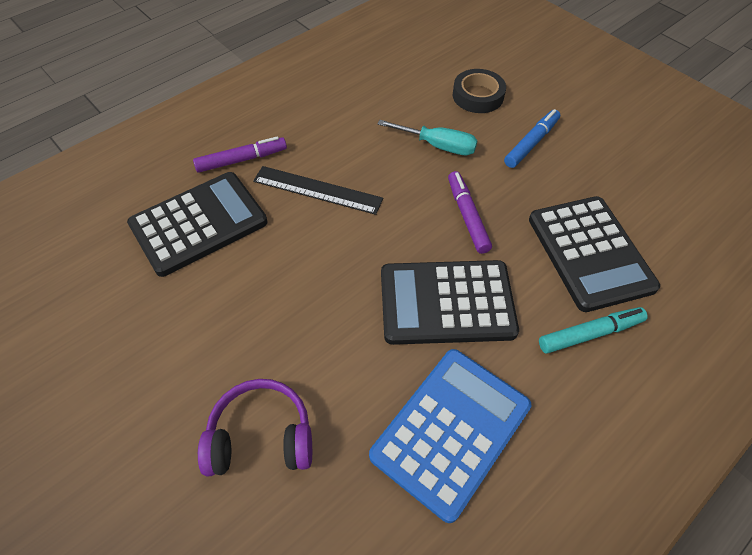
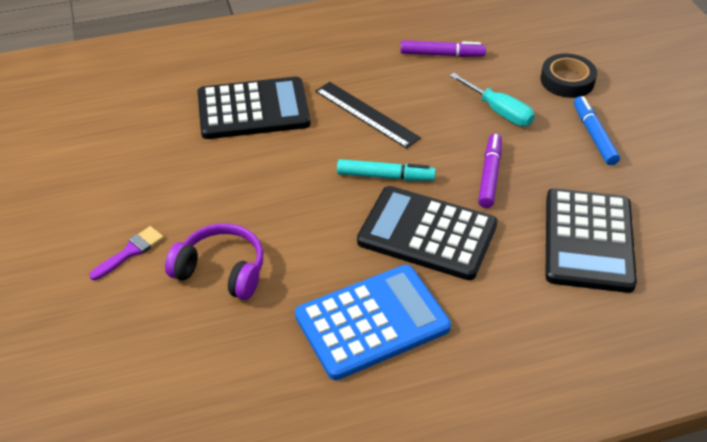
camera: 25 degrees right, 10 degrees down
purple marker [193,136,287,173] -> purple marker moved to [400,40,486,57]
blue marker [504,109,560,168] -> blue marker turned 75 degrees counterclockwise [574,96,620,165]
turquoise marker [539,307,648,354] -> turquoise marker moved to [337,159,436,181]
none -> purple brush [89,226,164,280]

